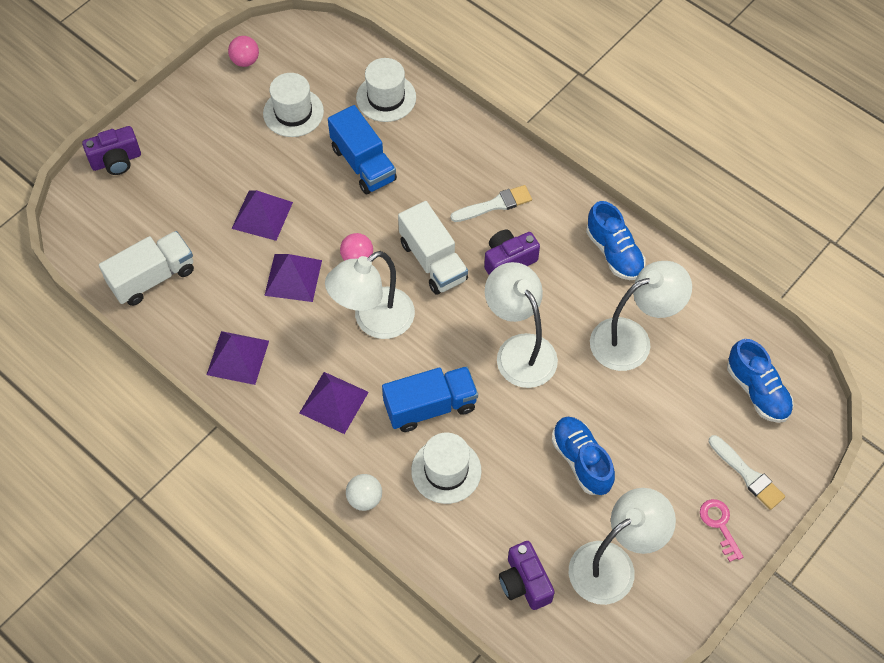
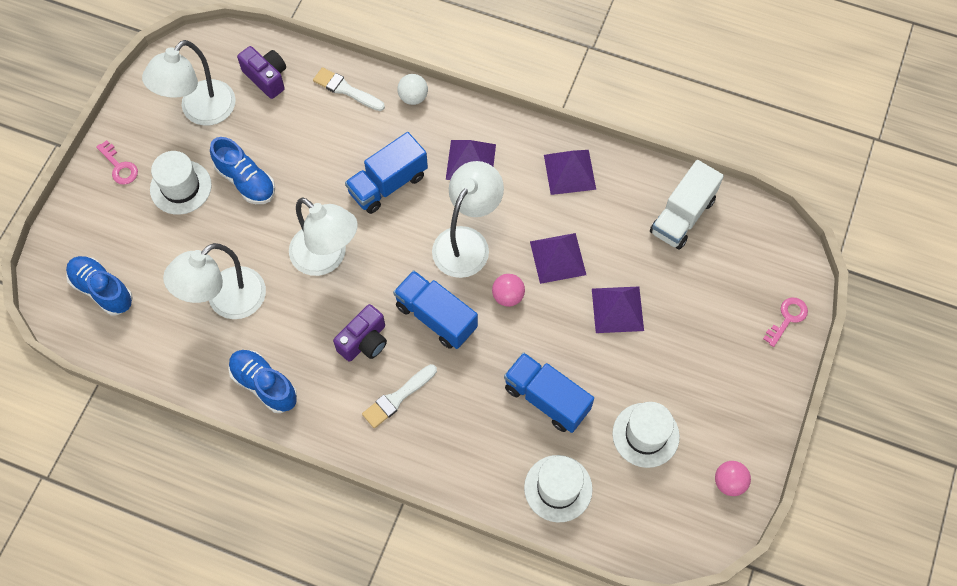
camera: 160 degrees right, 5 degrees up
purple camera [82,126,141,175] -> pink key [763,297,808,347]
white truck [398,201,468,295] -> blue truck [393,270,478,349]
white hat [411,433,481,504] -> white hat moved to [150,151,212,215]
white brush [709,435,785,510] -> white brush moved to [313,67,385,111]

